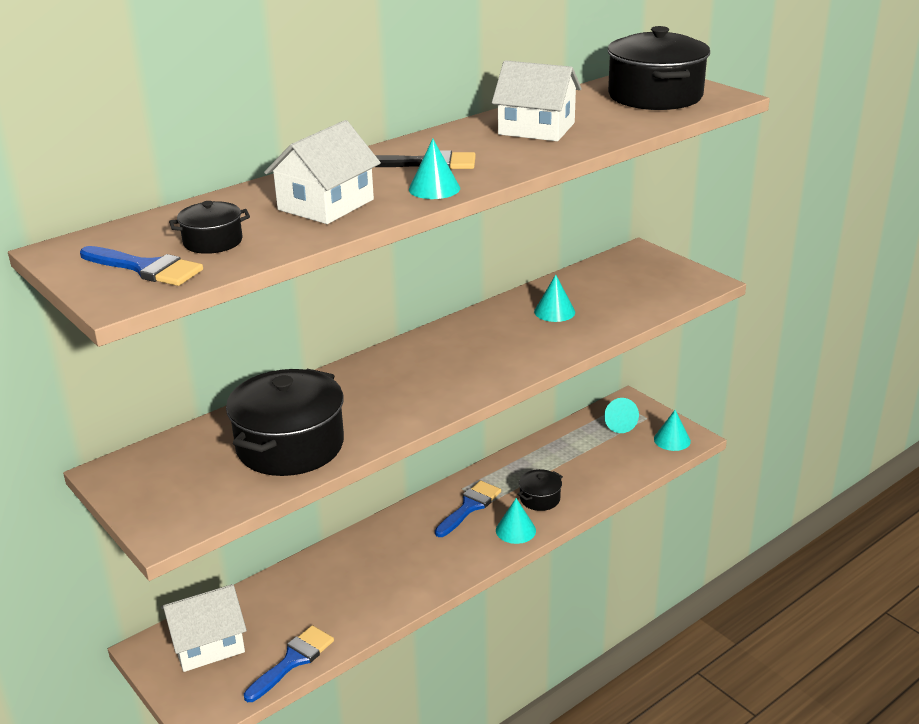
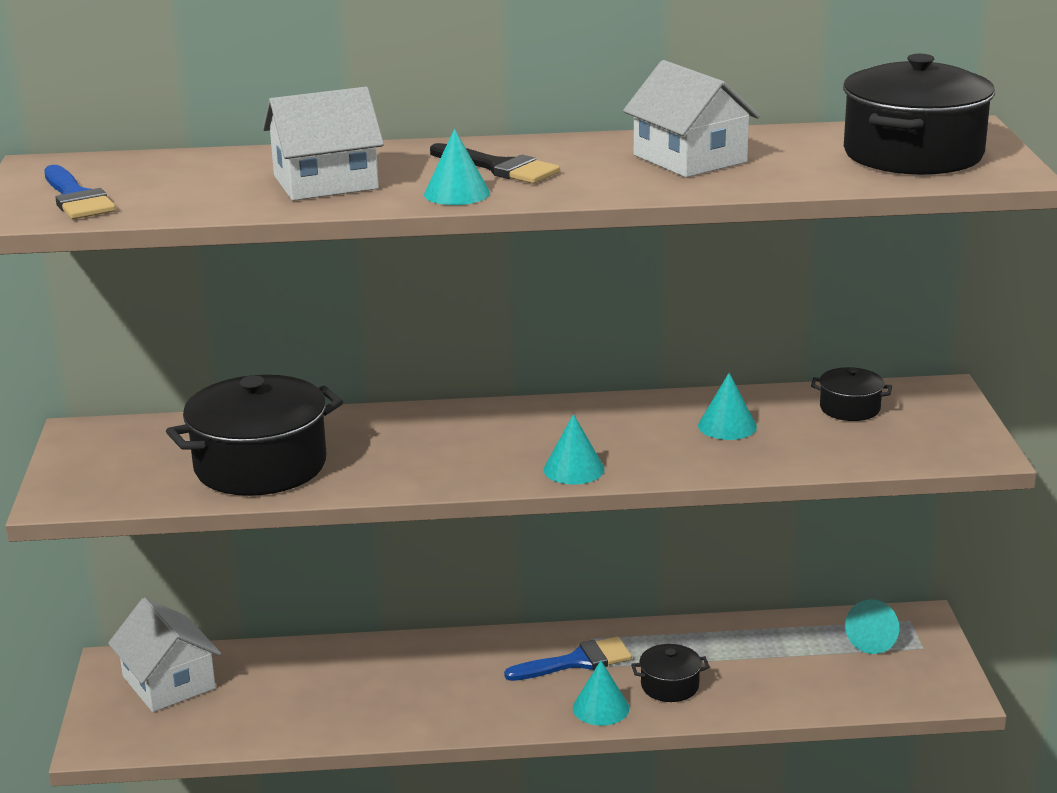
camera: 35 degrees right, 5 degrees down
white house [161,584,247,672] -> white house turned 45 degrees clockwise [108,598,221,712]
black pot [169,201,250,254] -> black pot moved to [811,367,892,421]
blue brush [244,625,334,702] -> none
turquoise cone [654,410,691,451] -> turquoise cone moved to [544,414,605,485]

